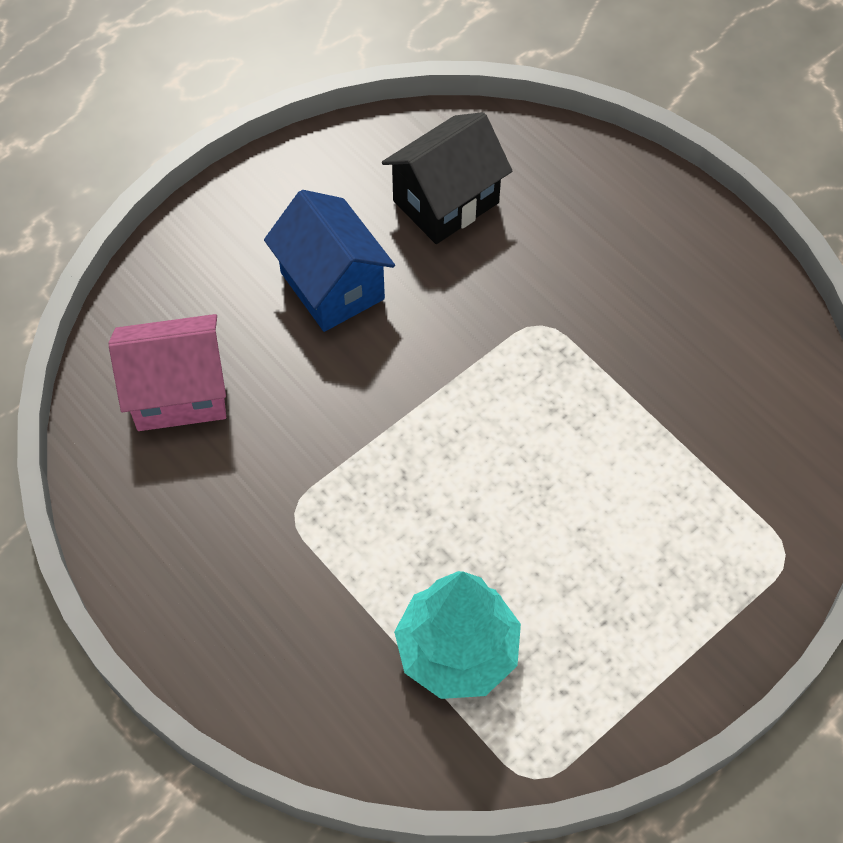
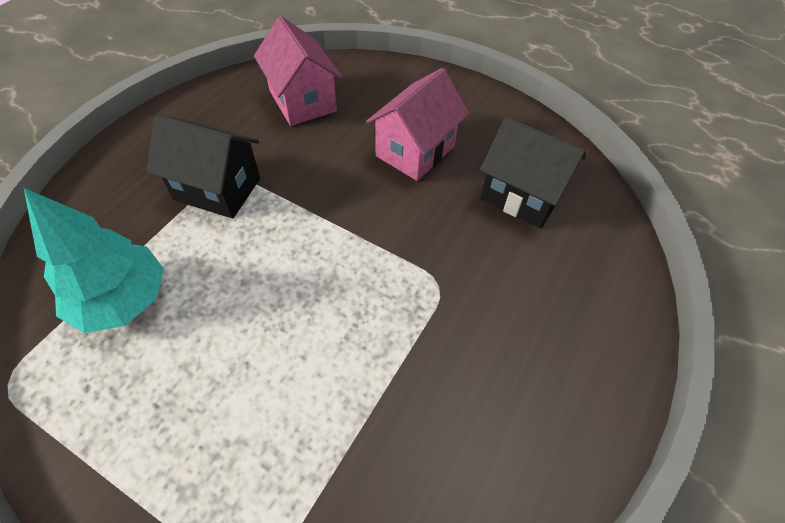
camera: 70 degrees right, 5 degrees down
blue house [264,190,395,332] -> pink house [366,68,469,181]
none -> black house [147,115,260,219]

